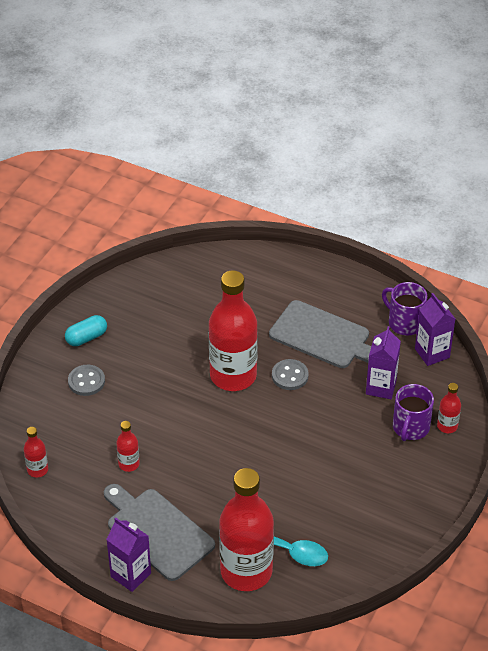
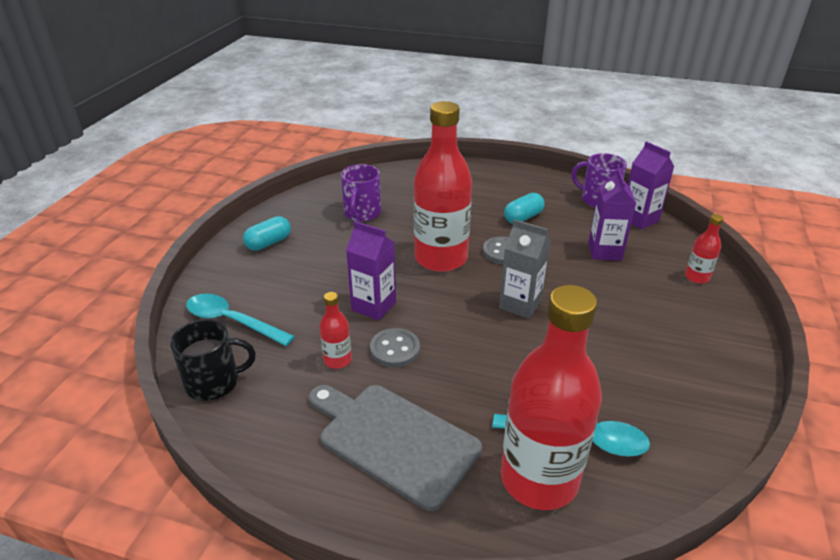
camera: 10 degrees left, 10 degrees down
red bottle [24,427,48,478] -> black mug [170,319,256,401]
grey button [68,365,105,396] -> grey button moved to [370,328,420,368]
purple carton [106,518,151,592] -> purple carton moved to [346,221,396,321]
grey cutting board [269,300,371,368] -> turquoise capsule [504,193,545,224]
purple mug [393,384,434,441] -> purple mug moved to [341,164,381,222]
none -> turquoise spoon [186,294,295,346]
none -> grey carton [499,219,551,319]

